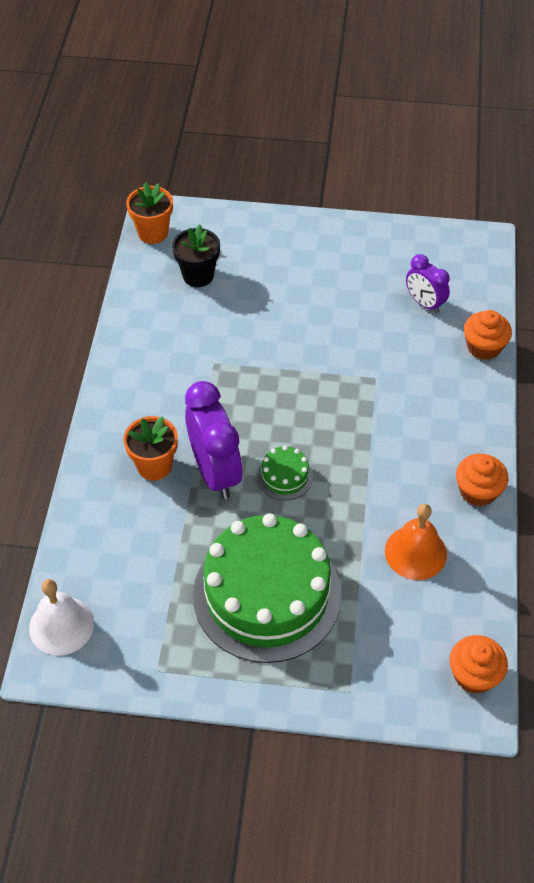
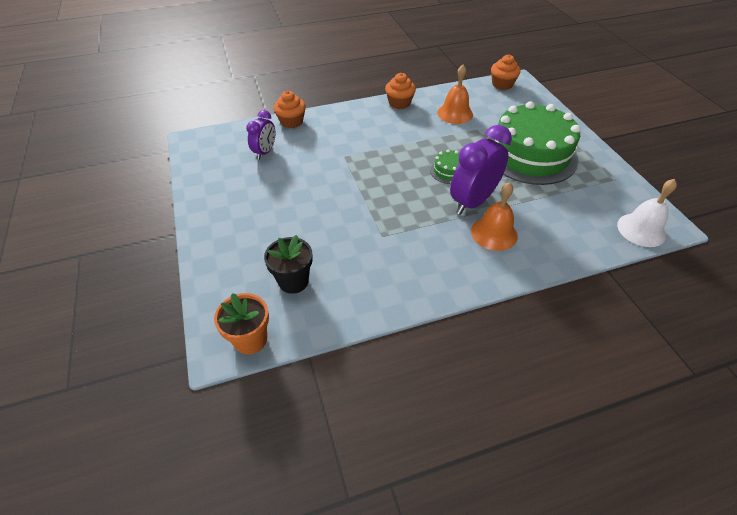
camera: 115 degrees left, 5 degrees down
orange flower pot [123,416,178,481] -> orange bell [471,182,518,251]

